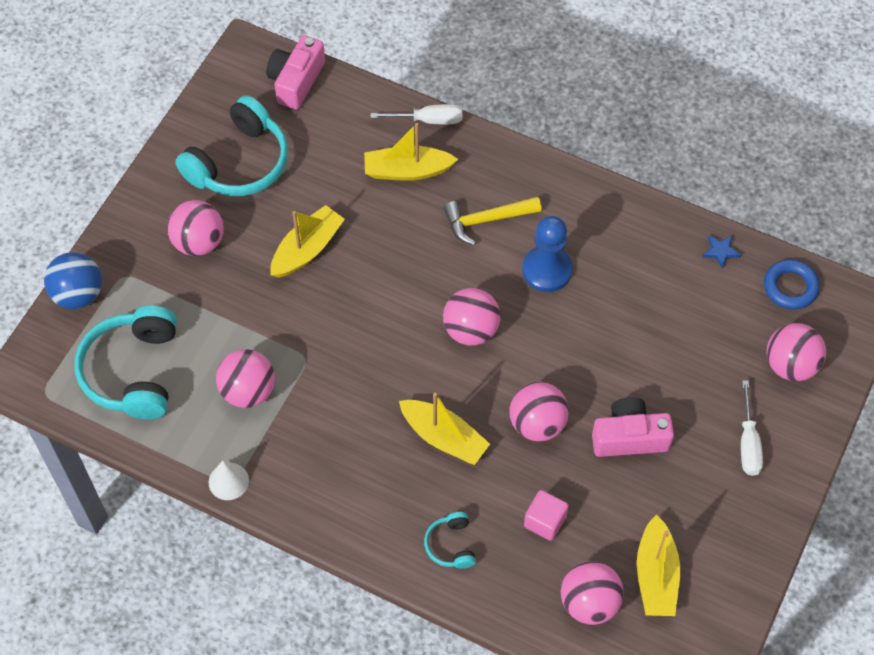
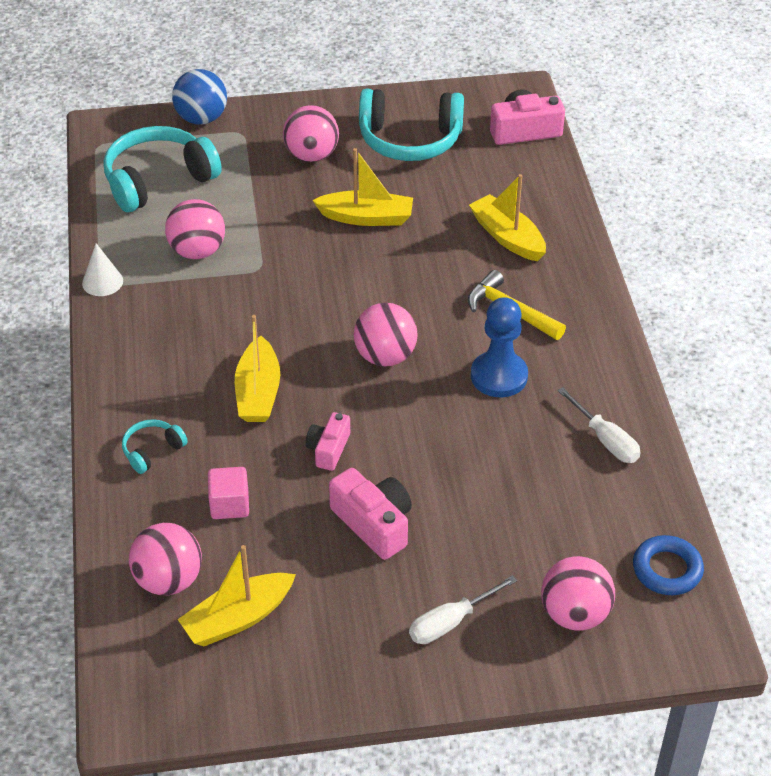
camera: 55 degrees right, 15 degrees down
white screwdriver [370,104,462,124] -> white screwdriver moved to [557,387,641,463]
pink ball [509,382,569,442] -> pink camera [306,412,350,471]
blue star [702,235,741,269] -> none

